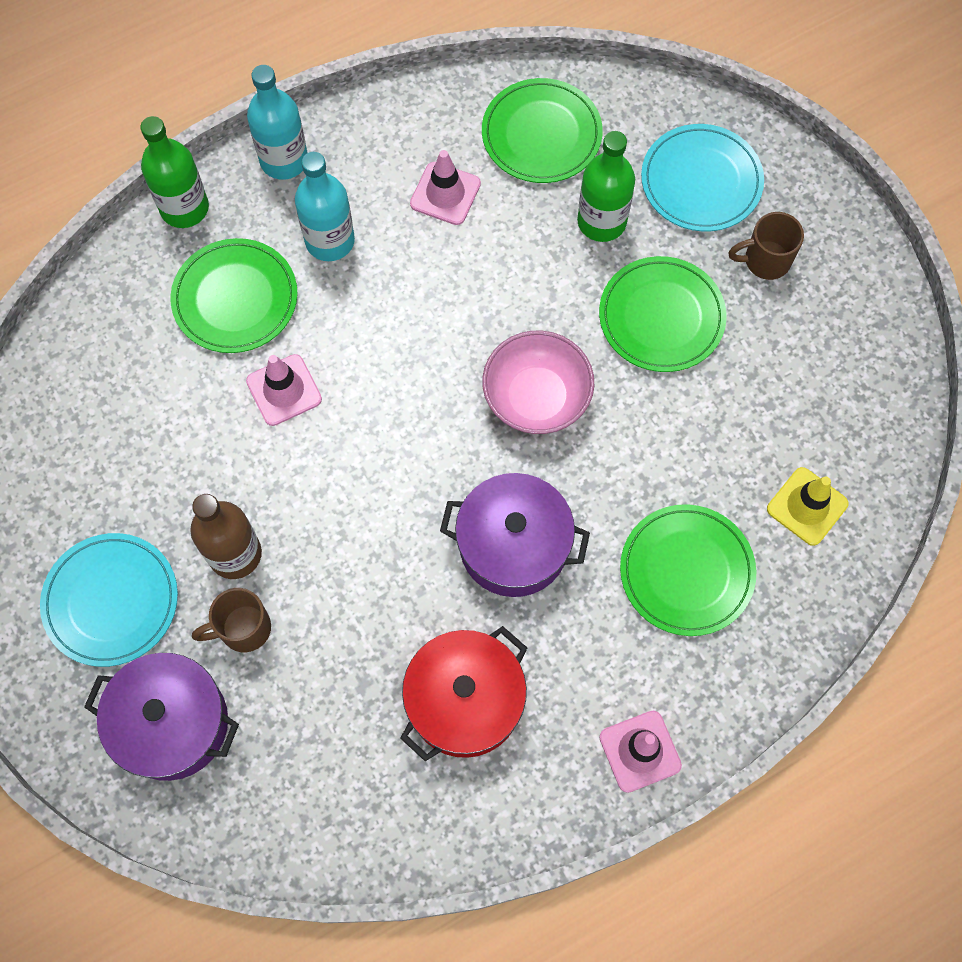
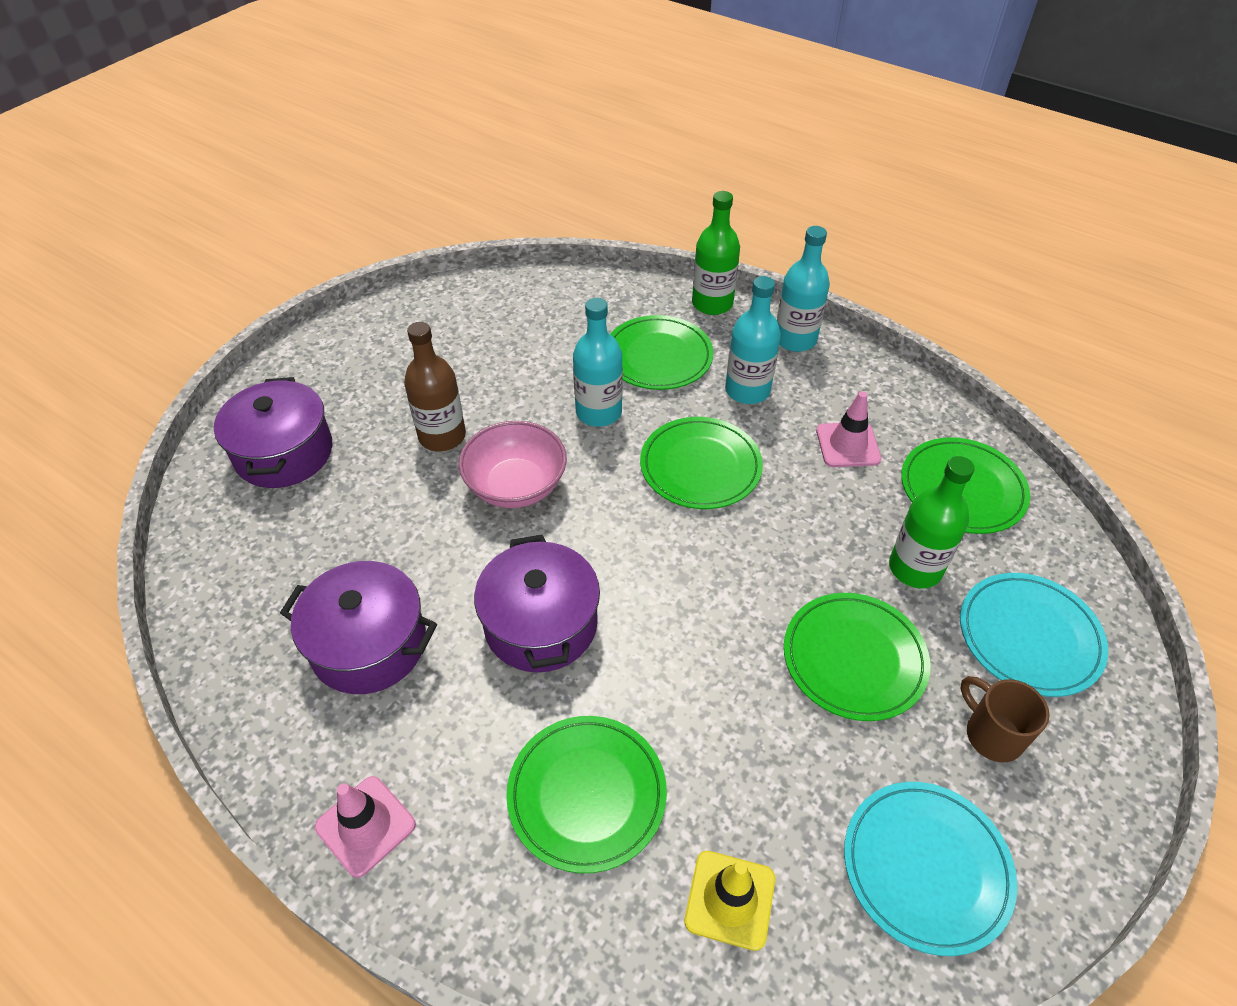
camera: 65 degrees right, 20 degrees down
turquoise plate [40,533,178,667] -> turquoise plate moved to [844,782,1018,956]
brown mug [192,588,271,652] -> none
pink traffic cone [246,354,322,426] -> turquoise bottle [573,298,623,427]
red pot [400,626,527,761] -> purple pot [280,561,437,694]
pink bowl [482,331,594,434] -> pink bowl moved to [458,421,567,508]
none -> green plate [640,417,763,509]

